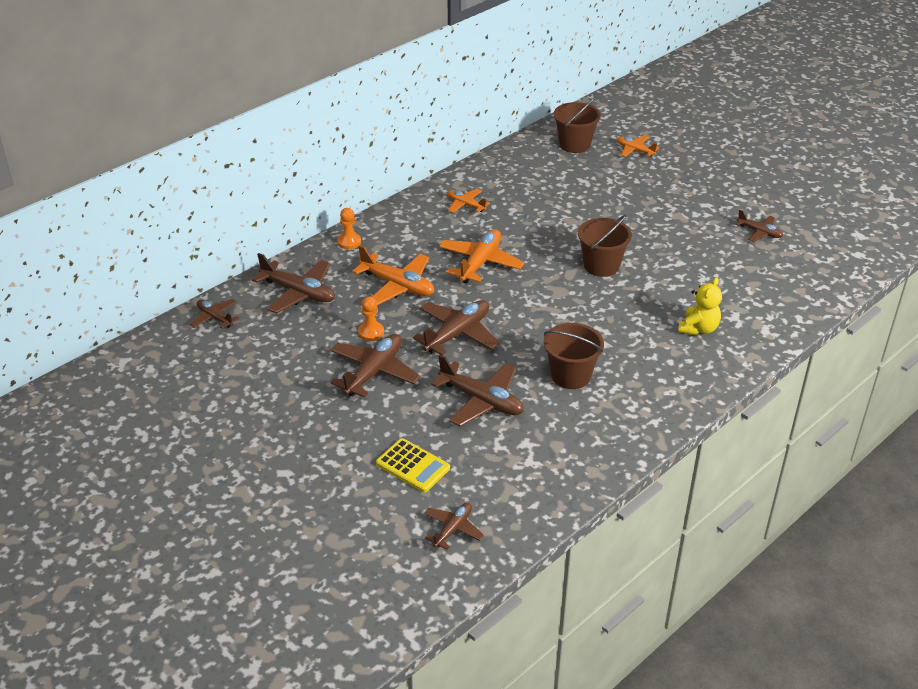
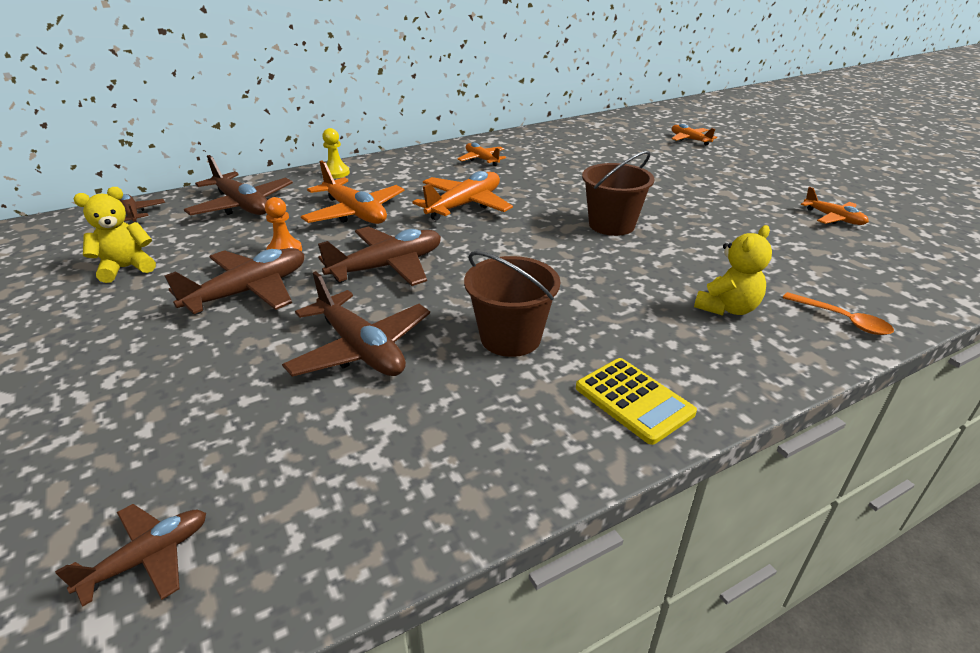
camera: 15 degrees right, 5 degrees down
orange pawn [337,208,361,249] -> yellow pawn [322,128,350,179]
yellow calculator [376,438,450,492] -> yellow calculator moved to [576,358,697,445]
brown bucket [554,97,601,153] -> none
brown plane [735,210,783,242] -> orange plane [801,187,869,225]
none -> yellow teddy bear [74,187,156,283]
none -> orange spoon [783,292,894,335]

